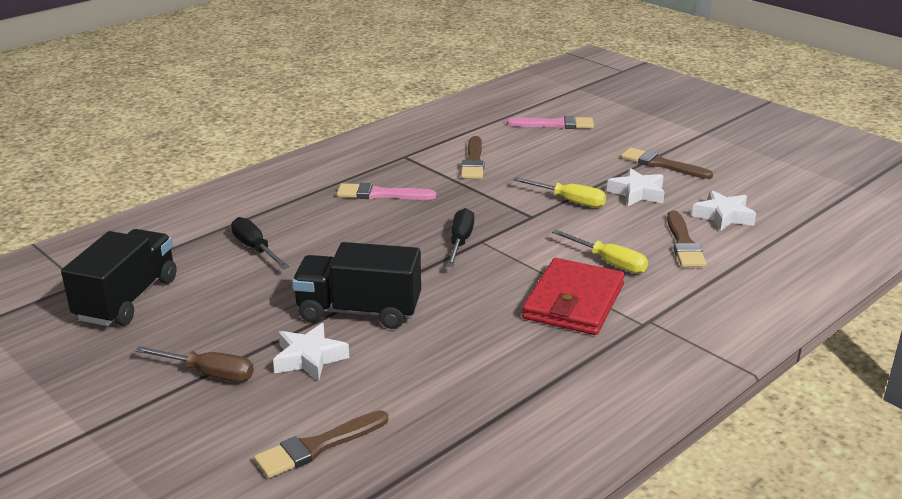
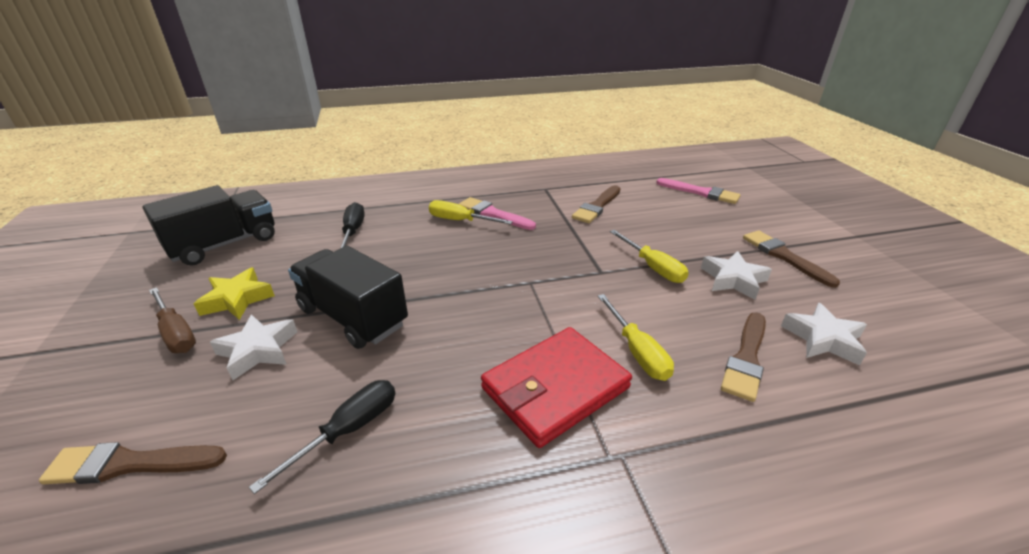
camera: 30 degrees right, 5 degrees up
black screwdriver [447,208,474,267] -> black screwdriver moved to [249,380,395,494]
none -> yellow star [194,268,275,320]
none -> yellow screwdriver [429,200,513,225]

